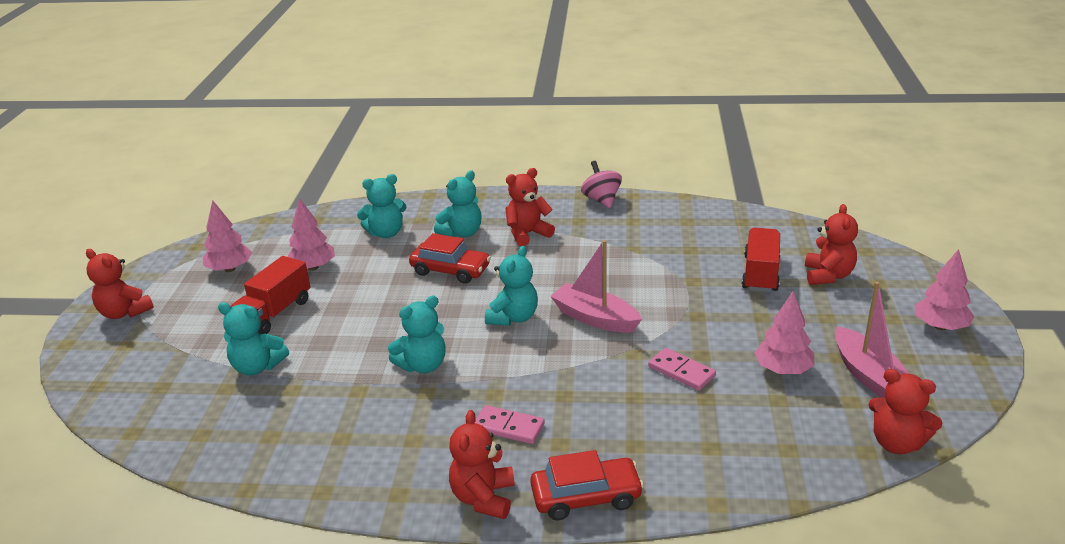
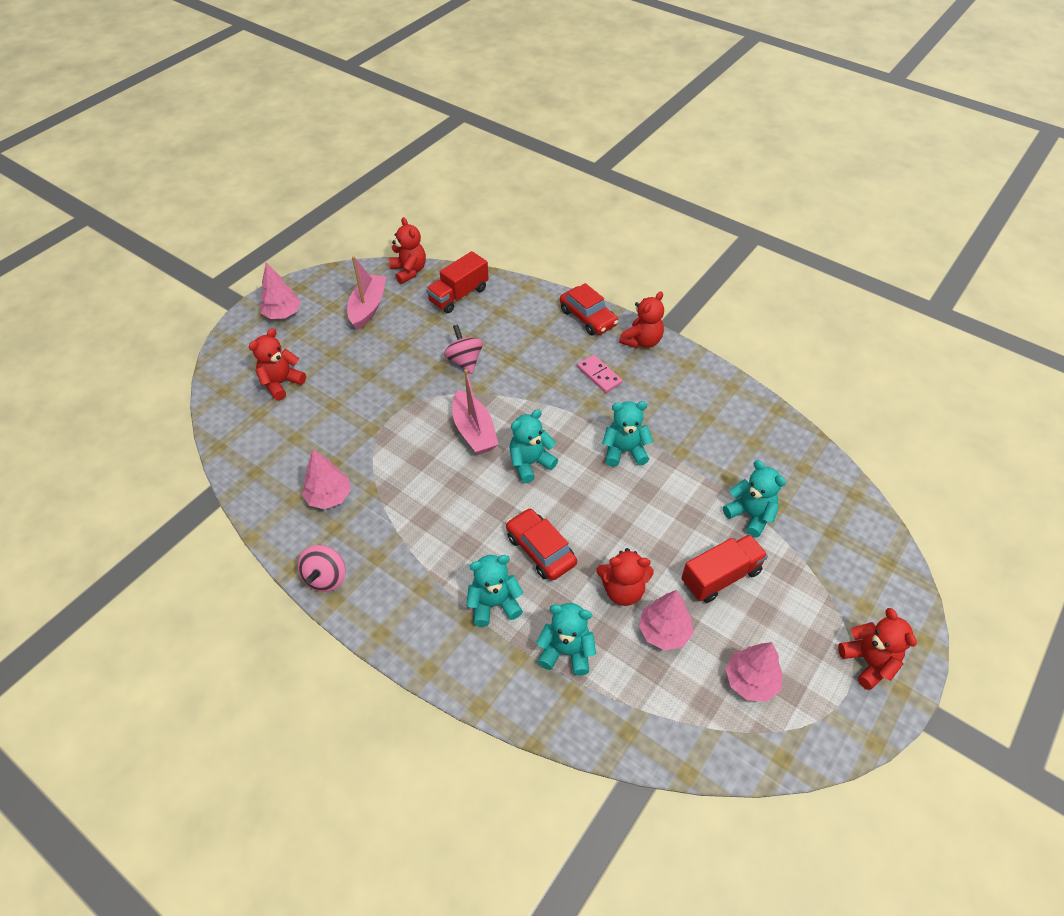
camera: 150 degrees left, 20 degrees up
red teddy bear [505,168,555,246] -> red teddy bear moved to [596,548,654,606]
red car [530,450,644,520] -> red car turned 150 degrees counterclockwise [560,283,618,335]
pink domino [648,348,716,390] -> pink spinning top [444,325,483,374]
red truck [742,228,781,292] -> red truck moved to [426,251,489,313]
pink tree [755,291,814,374] -> pink tree moved to [302,449,351,509]

